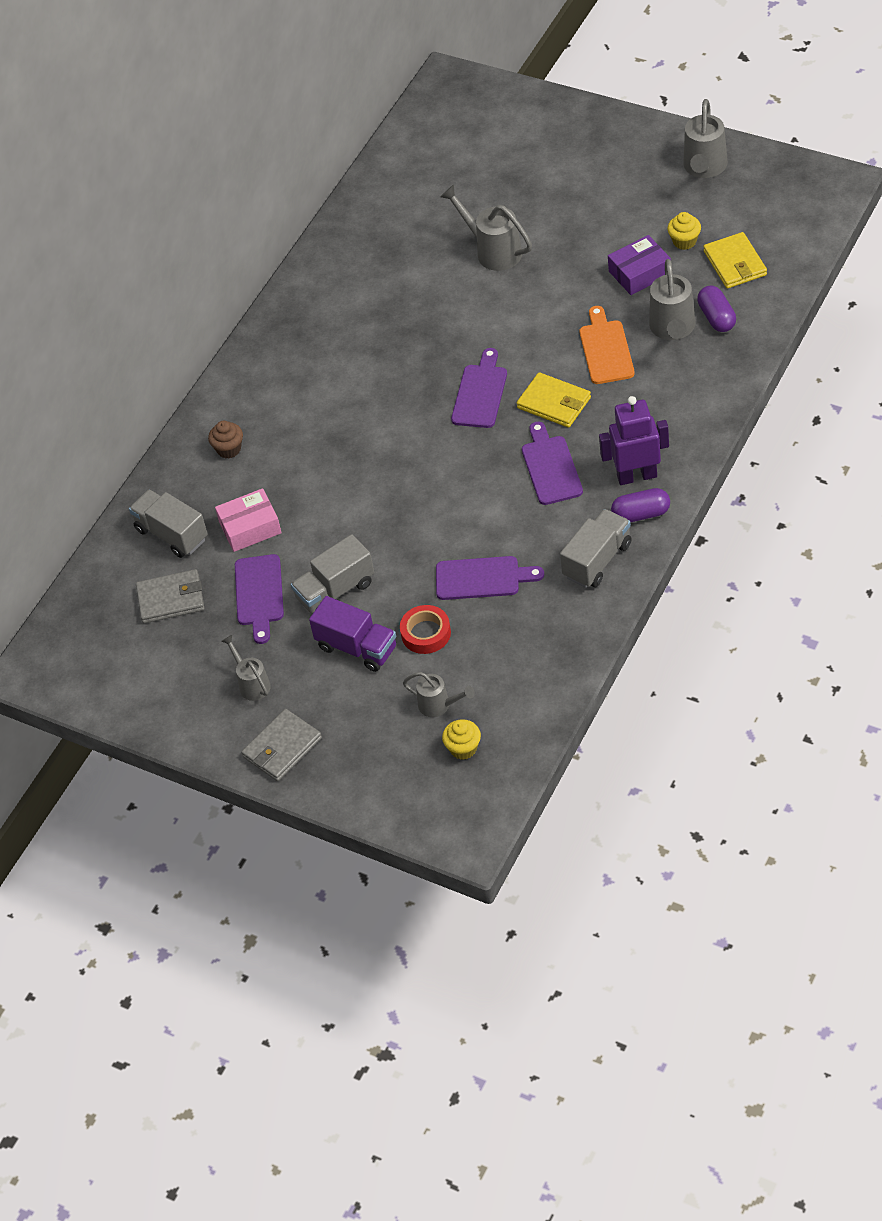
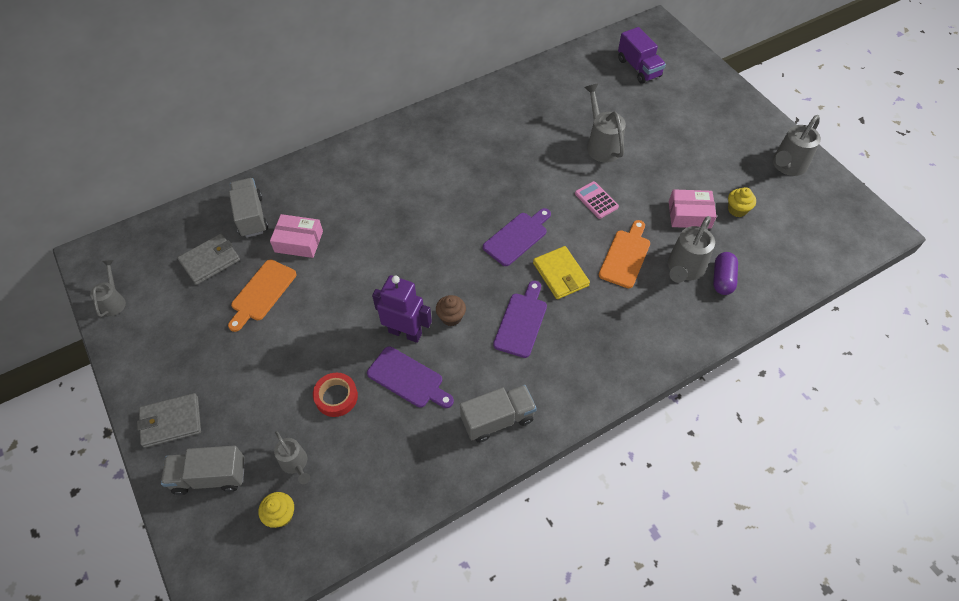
camera: 25 degrees right, 5 degrees up
grey wallet [136,569,204,624] -> grey wallet turned 60 degrees counterclockwise [178,234,240,285]
brown cupcake [208,421,243,459] -> brown cupcake moved to [436,295,466,326]
grey watering can [222,635,271,701] -> grey watering can moved to [90,260,126,317]
purple cutting board [235,554,284,644] -> orange cutting board [228,260,297,332]
grey truck [291,534,374,613] -> grey truck moved to [161,446,245,495]
purple truck [309,596,396,672] -> purple truck moved to [618,27,666,84]
purple robot [599,396,669,485] -> purple robot moved to [372,275,432,343]
purple box [608,235,671,295] -> pink box [669,189,717,228]
purple capsule [611,488,670,523] -> none
yellow wallet [703,232,767,288] -> none
none -> pink calculator [575,181,619,219]

